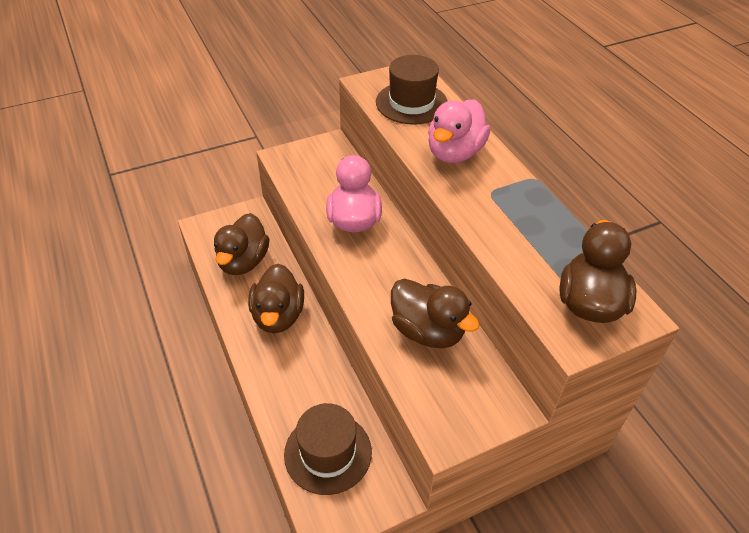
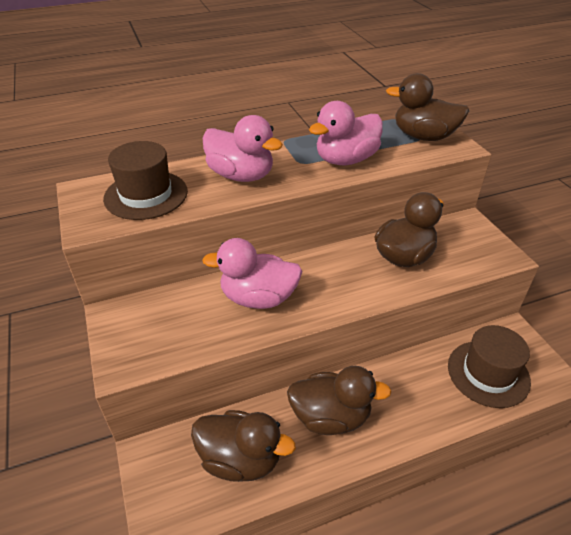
camera: 85 degrees left, 5 degrees down
none -> pink duck [309,101,383,165]

